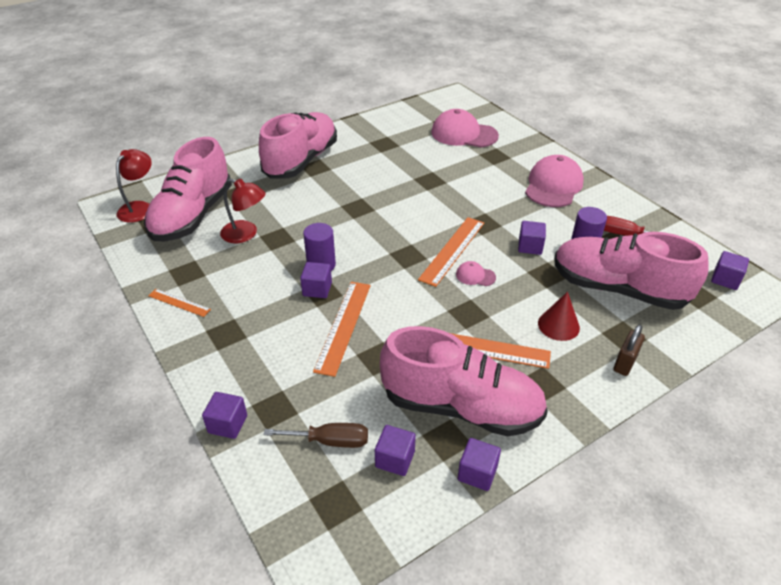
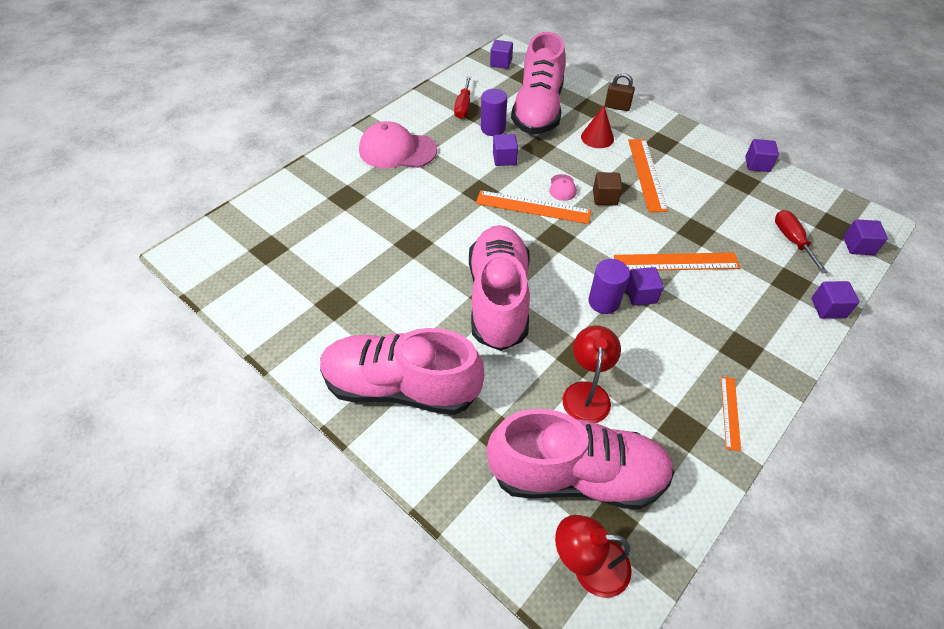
camera: 105 degrees left, 10 degrees up
brown screwdriver [264,423,368,448] -> red screwdriver [775,210,827,274]
purple cube [375,425,416,476] -> purple cube moved to [843,220,888,255]
pink shoe [380,326,548,436] -> pink shoe moved to [469,225,530,351]
pink cap [431,109,499,147] -> none
none -> brown cube [593,172,622,205]

